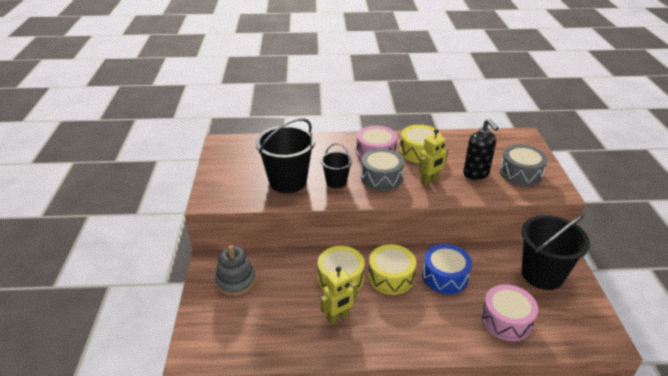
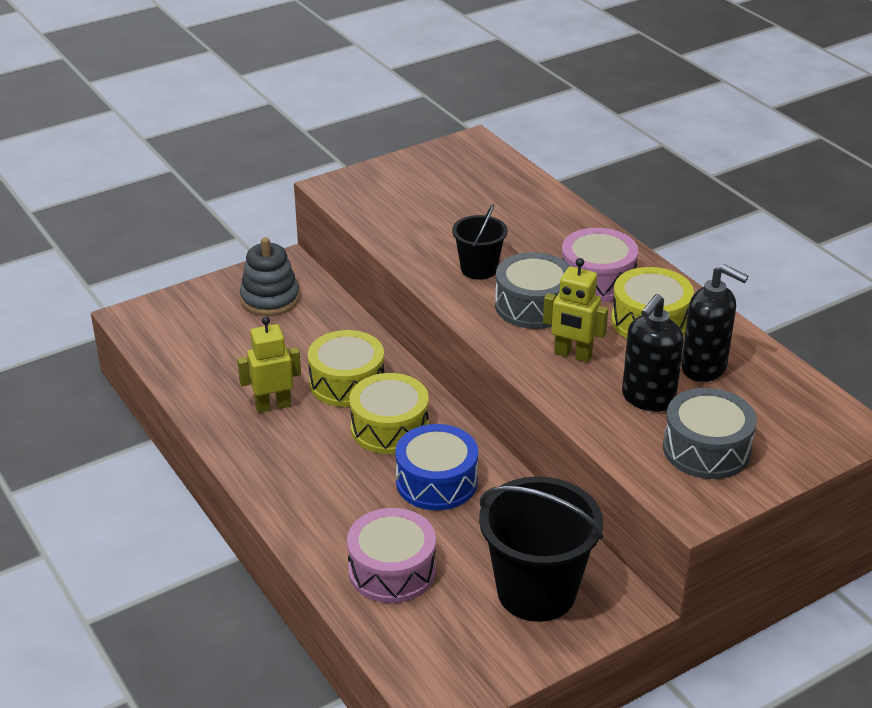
camera: 60 degrees right, 0 degrees up
black bucket [255,118,315,193] -> none
yellow robot [321,266,358,324] -> yellow robot turned 135 degrees clockwise [237,316,301,413]
none -> black soap dispenser [681,264,748,382]

